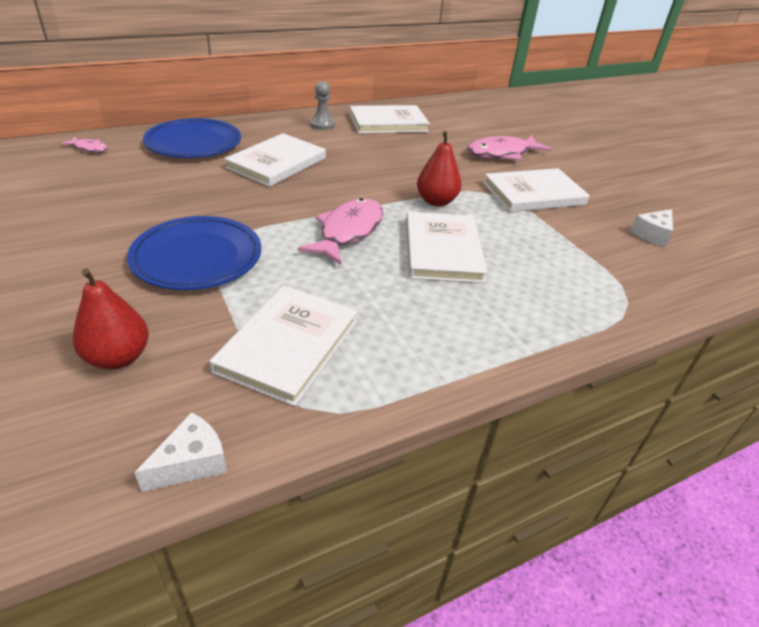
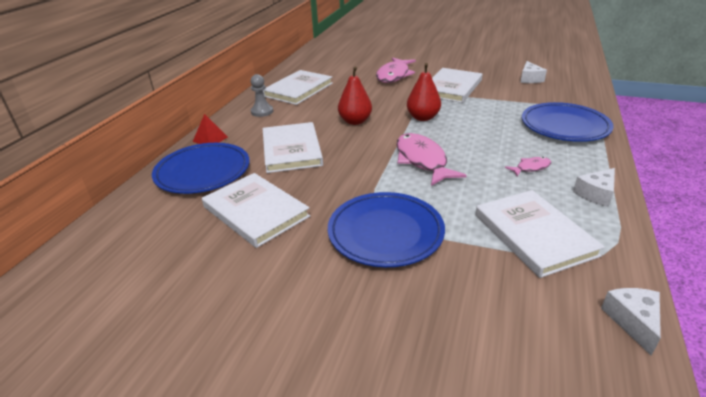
camera: 40 degrees left, 5 degrees down
pink fish [61,137,108,153] -> pink fish moved to [505,157,551,176]
red pear [73,268,149,370] -> red pear moved to [338,66,372,125]
white book [406,211,488,283] -> white book moved to [202,173,310,248]
none -> red pyramid [193,114,228,144]
none -> blue plate [522,102,614,142]
none -> white cheese [573,168,615,207]

